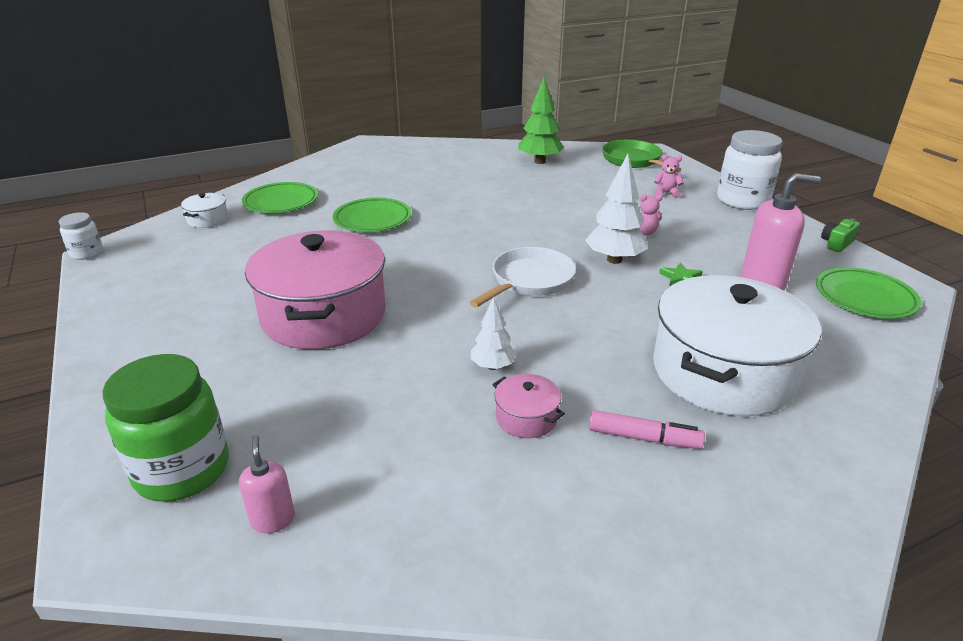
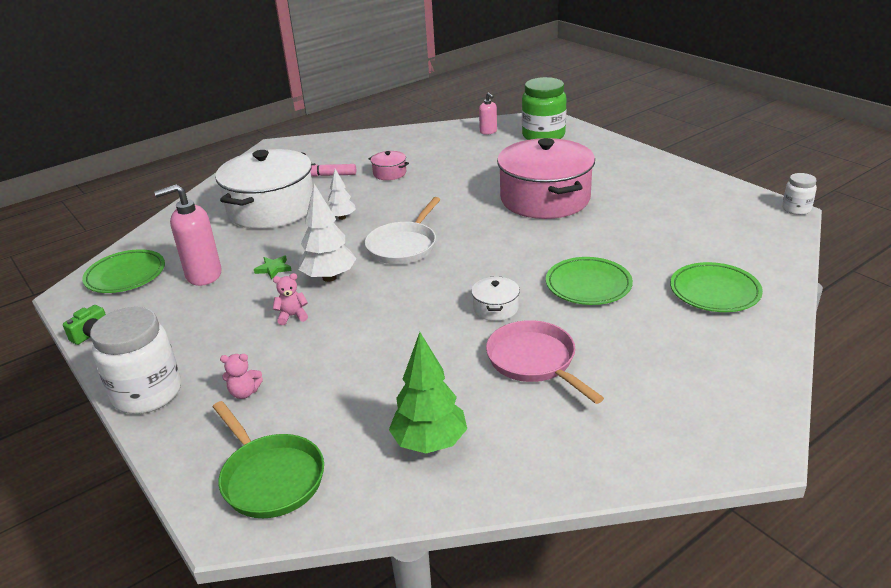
camera: 170 degrees right, 0 degrees up
white pot [181,193,228,228] -> white pot moved to [471,277,520,321]
white tree [471,297,516,370] -> white tree moved to [328,169,356,220]
none -> pink pan [486,320,604,404]

